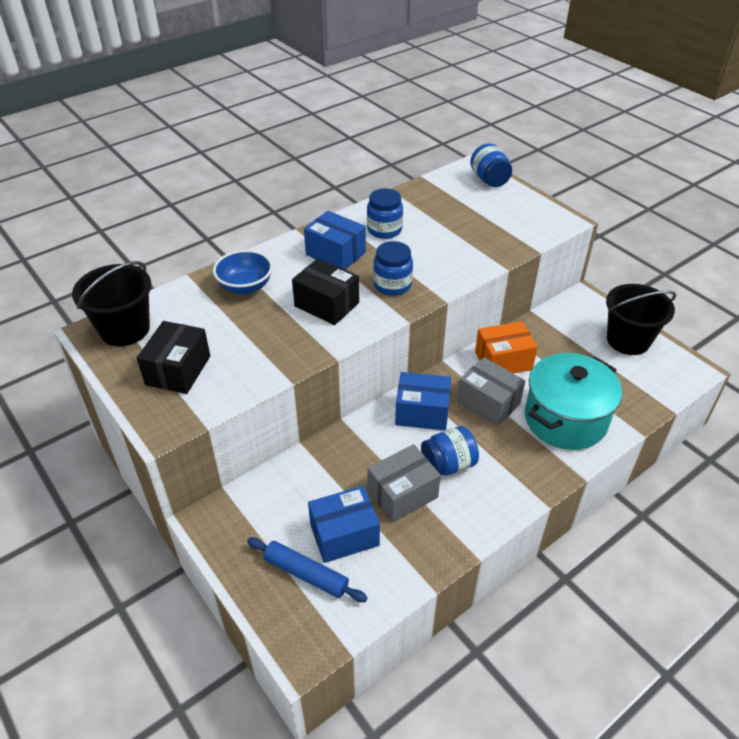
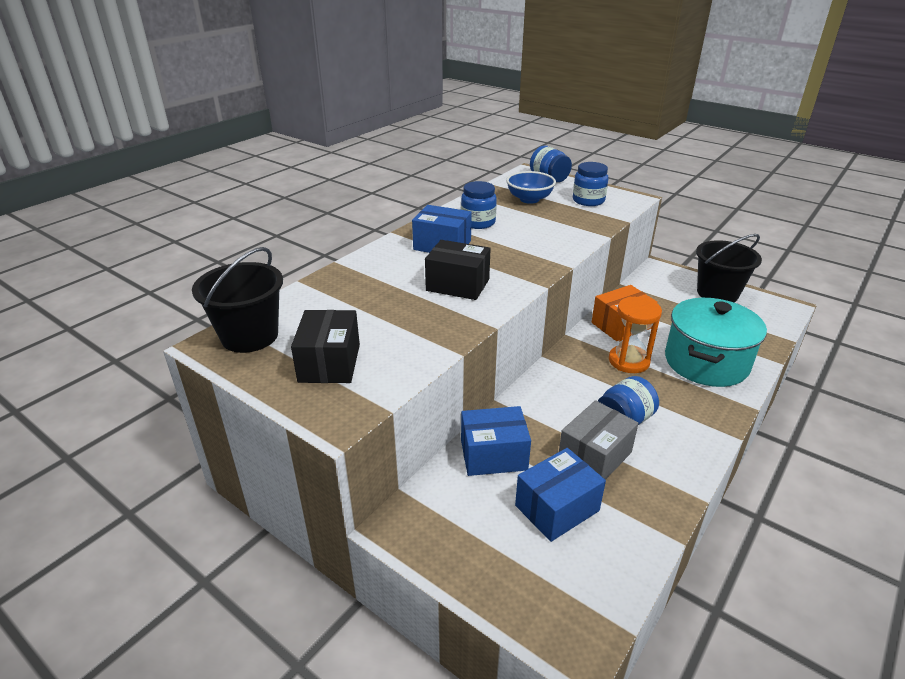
camera: 15 degrees left, 10 degrees down
blue bowl [213,250,273,294] -> blue bowl moved to [506,171,556,204]
blue rolling pin [247,537,368,602] -> none
blue jar [373,241,413,296] -> blue jar moved to [573,162,608,206]
blue box [395,372,451,431] -> blue box moved to [461,406,531,476]
grey box [457,357,525,427] -> orange hourglass [609,297,662,373]

